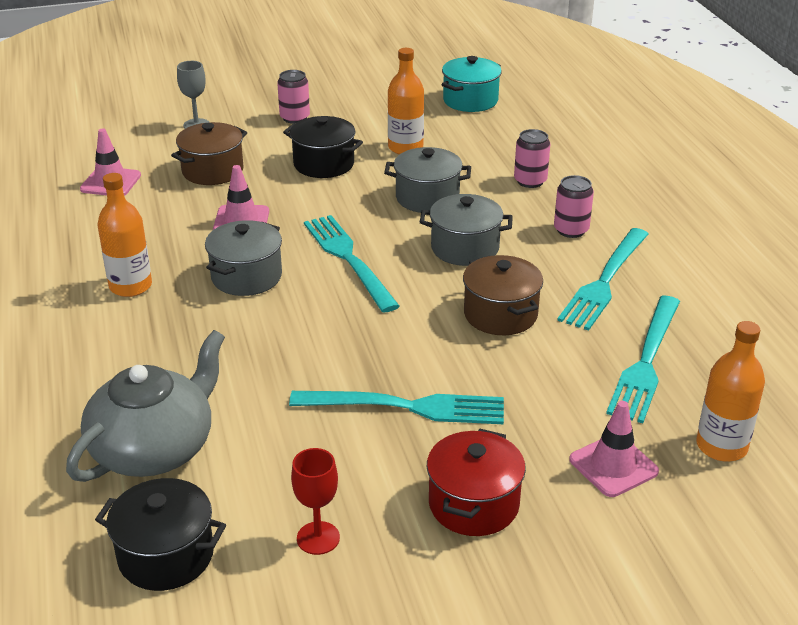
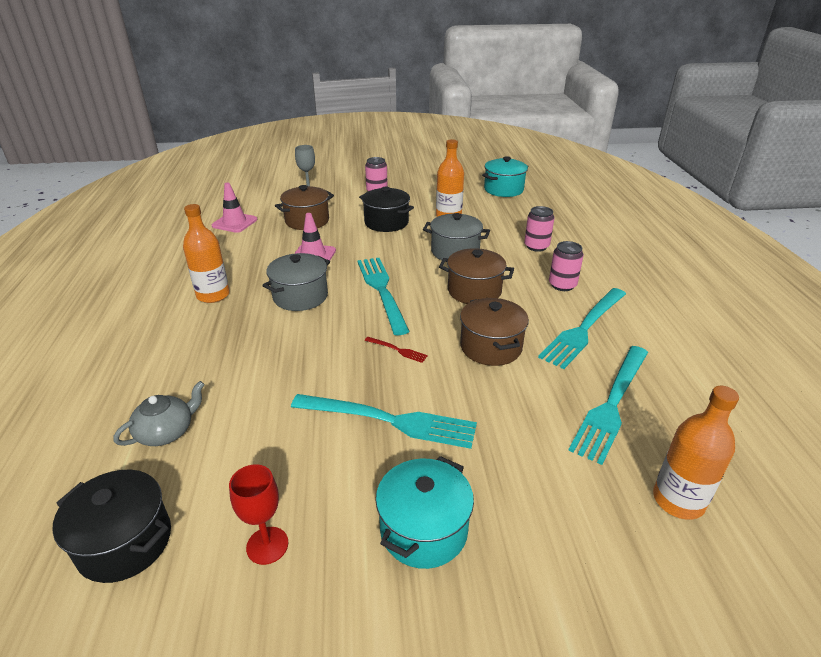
camera: 10 degrees right, 0 degrees up
grey teapot [66,330,225,482] -> grey teapot [113,381,205,446], size x0.53
grey pot [420,194,513,266] -> brown pot [439,248,514,304]
red pot [427,429,526,536] -> turquoise pot [376,456,474,569]
pink traffic cone [569,401,659,497] -> none
none -> red fork [365,337,428,363]

